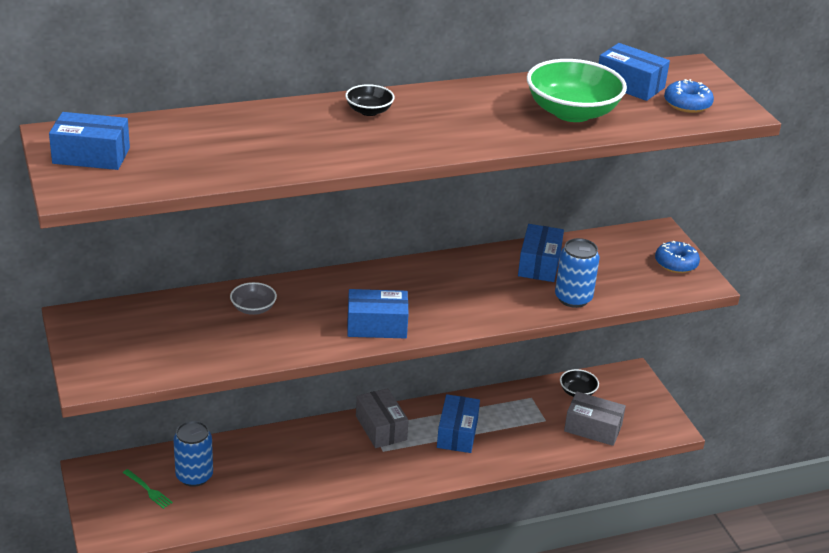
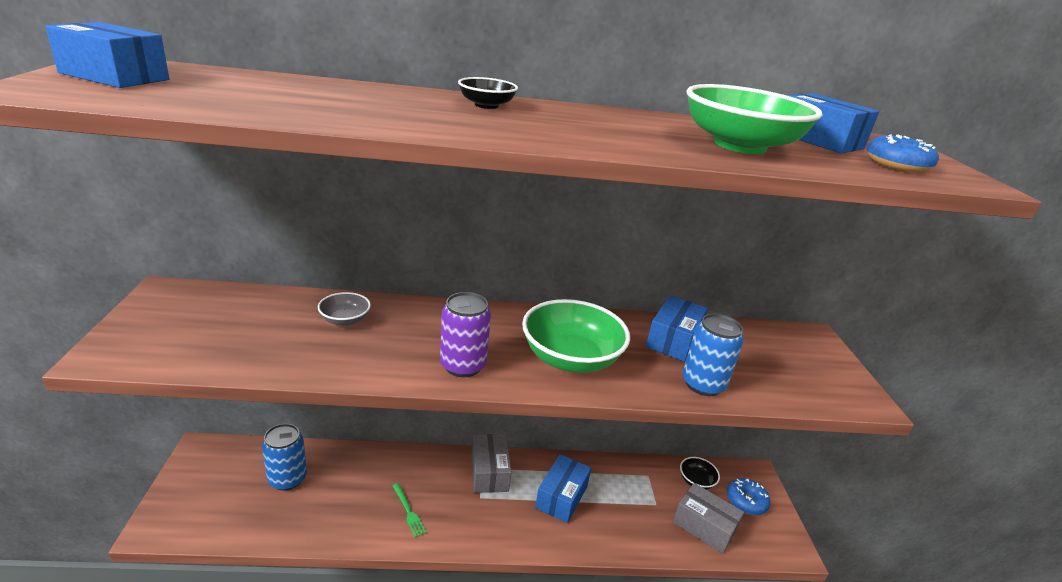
camera: 15 degrees right, 5 degrees down
green fork [123,469,173,509] -> green fork moved to [393,483,427,538]
blue box [347,289,409,338] -> purple can [440,292,491,377]
blue donut [655,241,700,273] -> blue donut moved to [727,478,770,515]
none -> green bowl [522,299,630,373]

